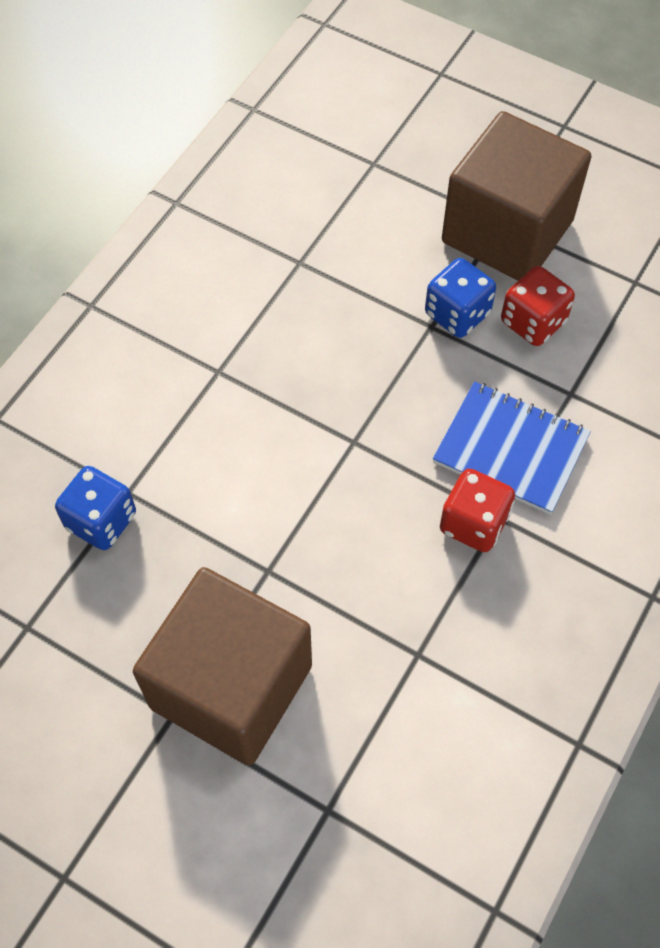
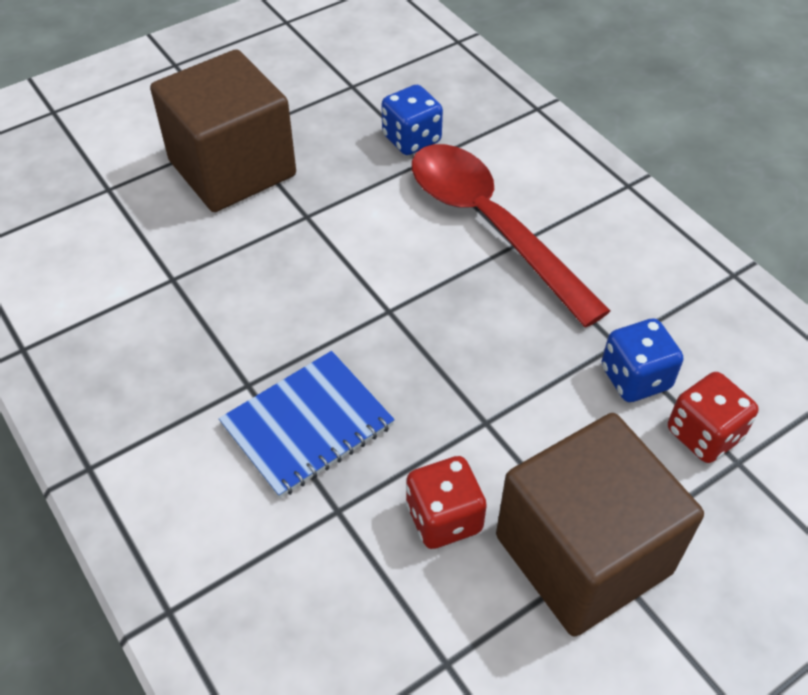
camera: 115 degrees right, 10 degrees down
blue dice [425,258,496,338] -> blue dice moved to [602,318,683,402]
red dice [440,469,515,552] -> red dice moved to [668,372,759,463]
none -> red spoon [412,144,611,327]

